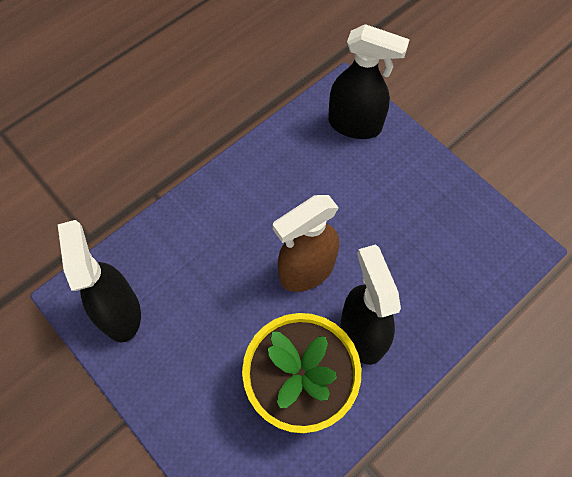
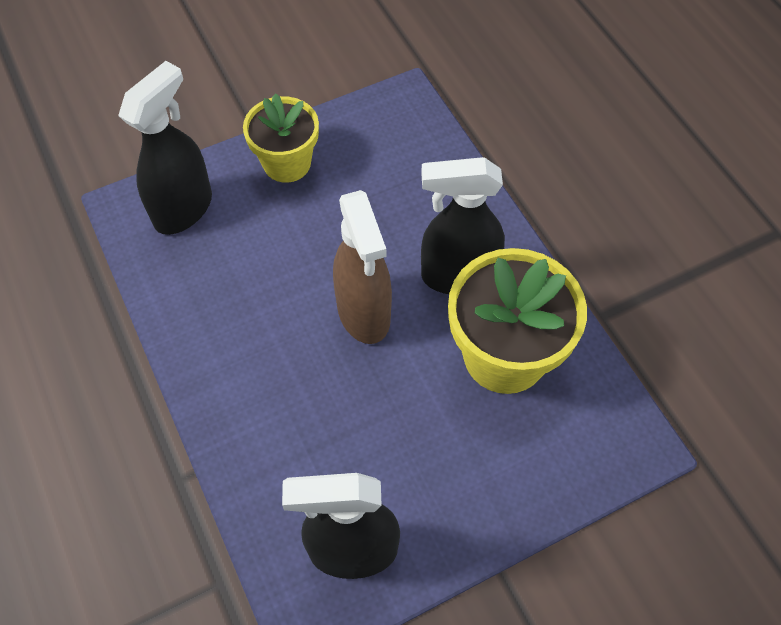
camera: 75 degrees left, 5 degrees down
none -> yellow flower pot [243,93,319,183]

